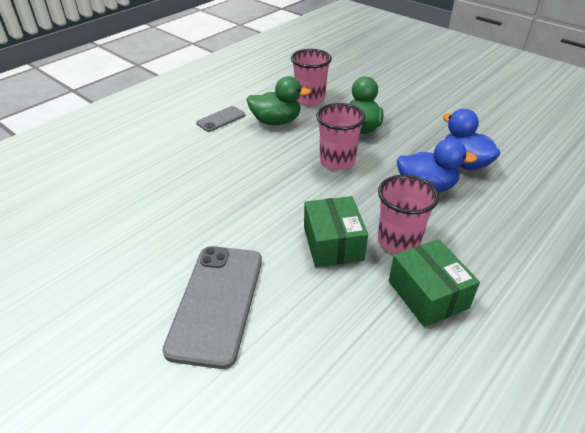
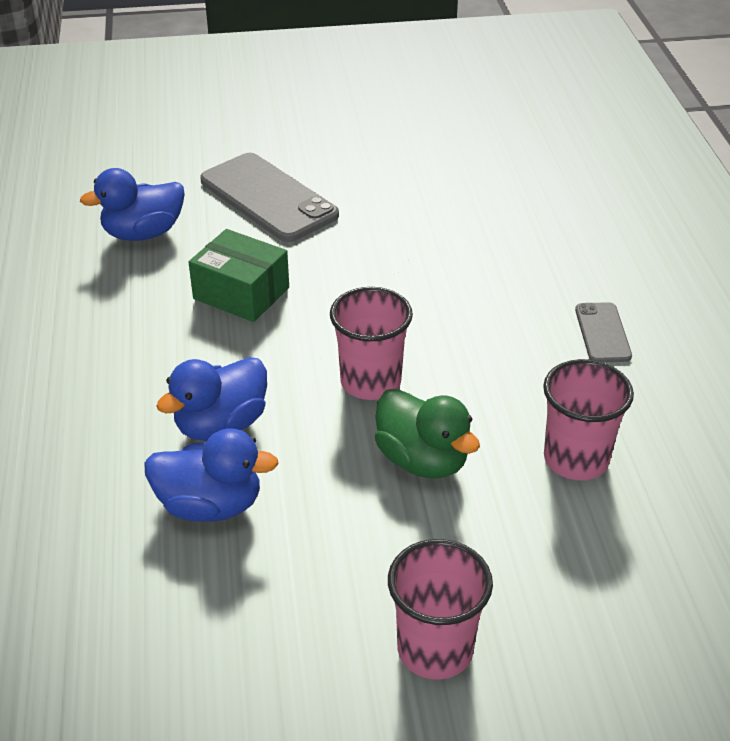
camera: 130 degrees right, 0 degrees up
green duck [246,76,311,125] -> none
pink cup [378,175,439,254] -> pink cup moved to [388,539,493,679]
green box [389,239,480,327] -> none
none -> blue duck [80,168,185,241]

